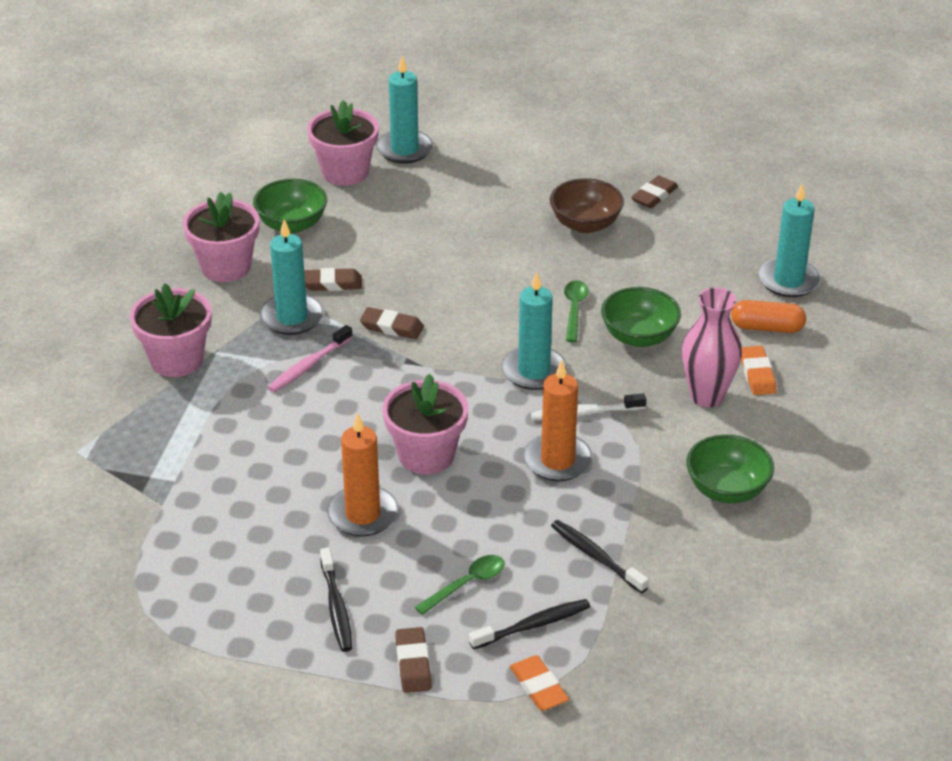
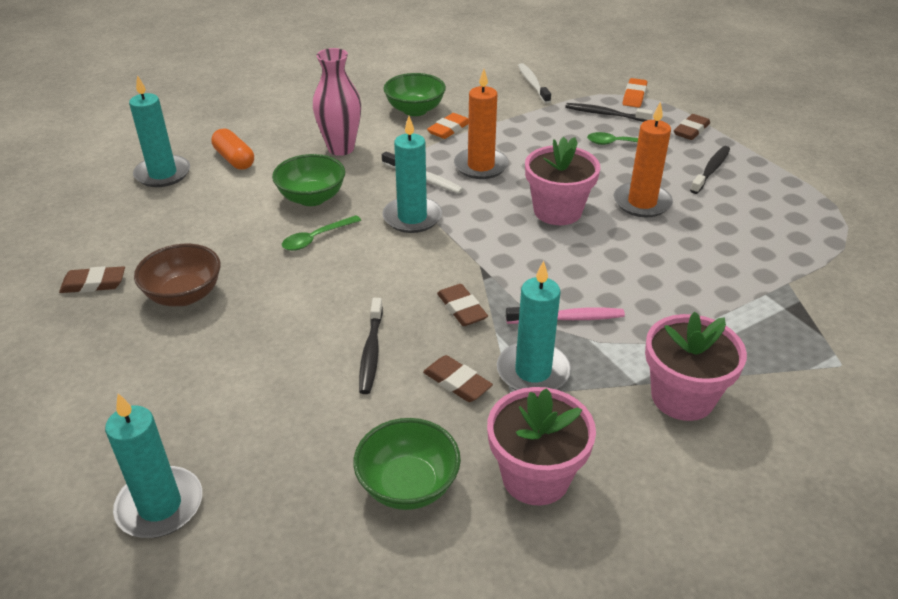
camera: 135 degrees left, 0 degrees up
pink flower pot [307,100,379,186] -> none
black toothbrush [551,520,649,593] -> black toothbrush moved to [359,298,383,394]
orange eraser [741,346,776,395] -> orange eraser moved to [427,113,469,139]
none -> white toothbrush [518,63,551,104]

